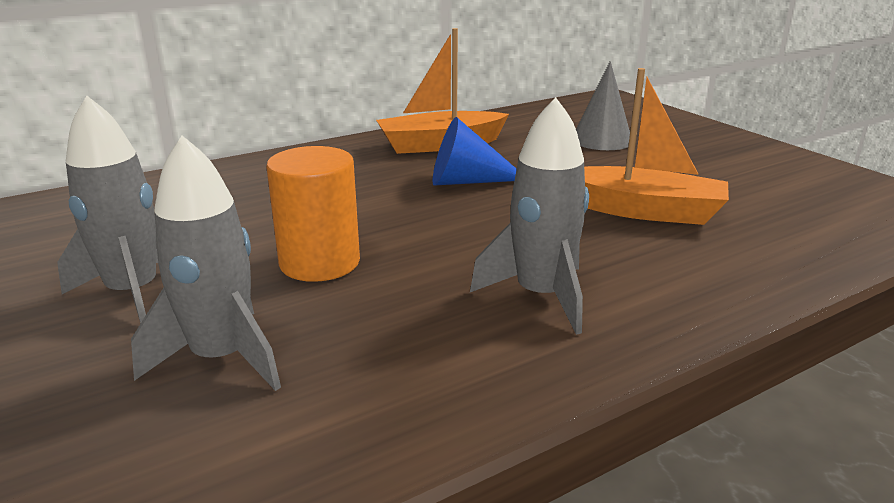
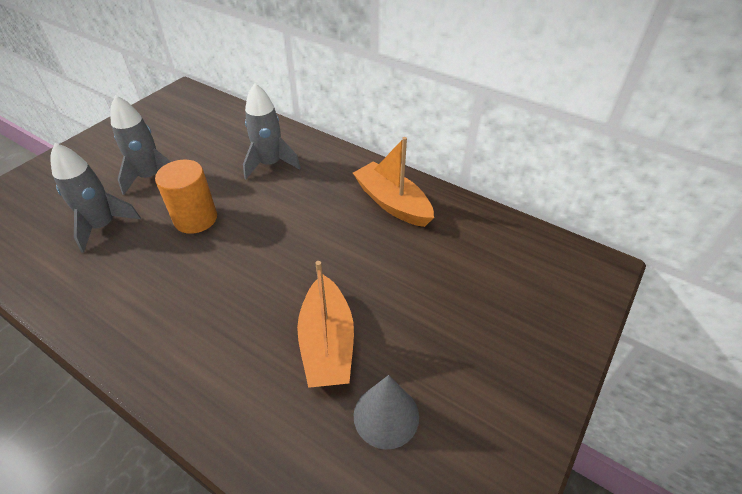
camera: 65 degrees right, 20 degrees up
blue cone [432,117,517,186] -> none
grey rocket [470,97,589,335] -> grey rocket moved to [243,83,301,179]
grey cone [576,61,630,150] -> grey cone moved to [354,375,419,450]

